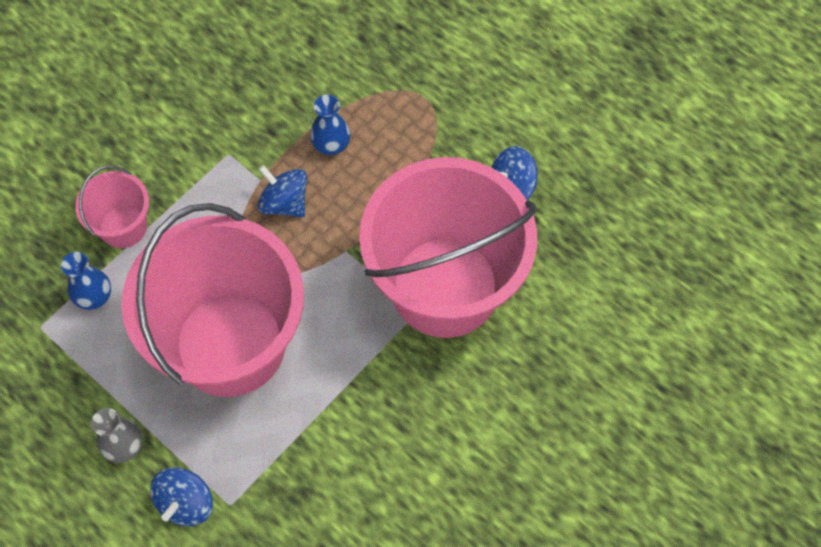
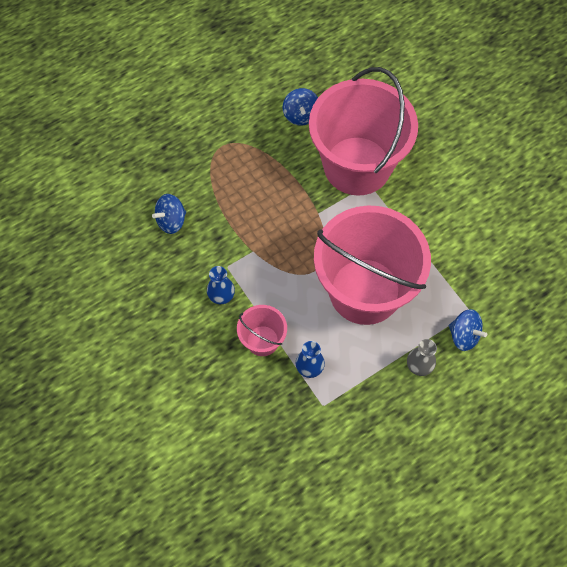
camera: 75 degrees left, 0 degrees up
blue spinning top [257,165,307,217] -> blue spinning top moved to [152,194,186,234]
blue vase [310,95,350,155] -> blue vase moved to [207,266,235,304]

